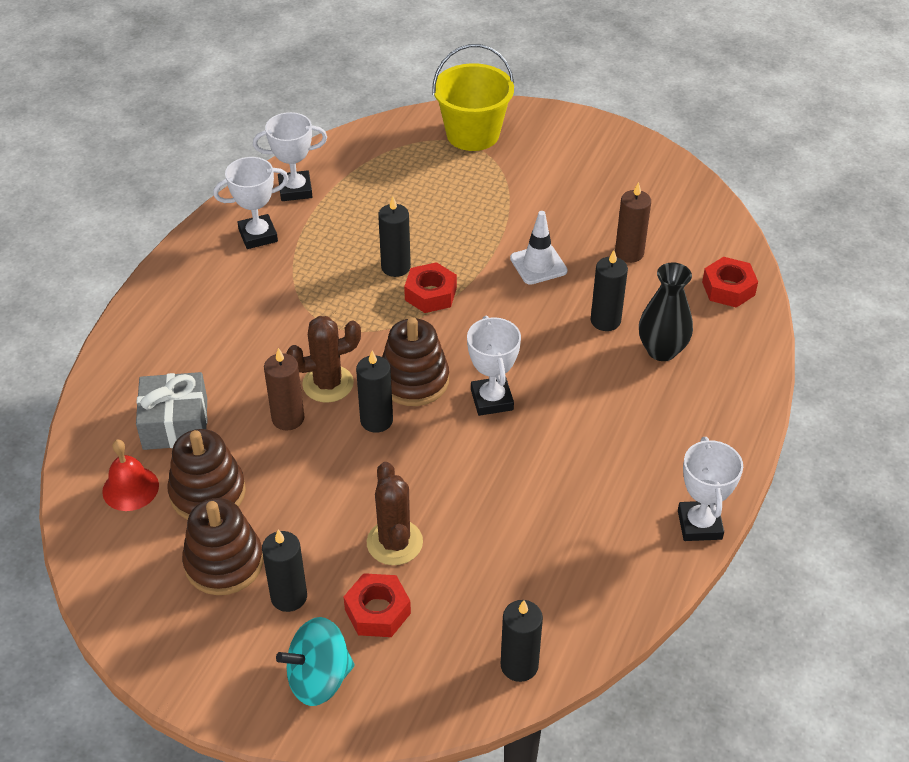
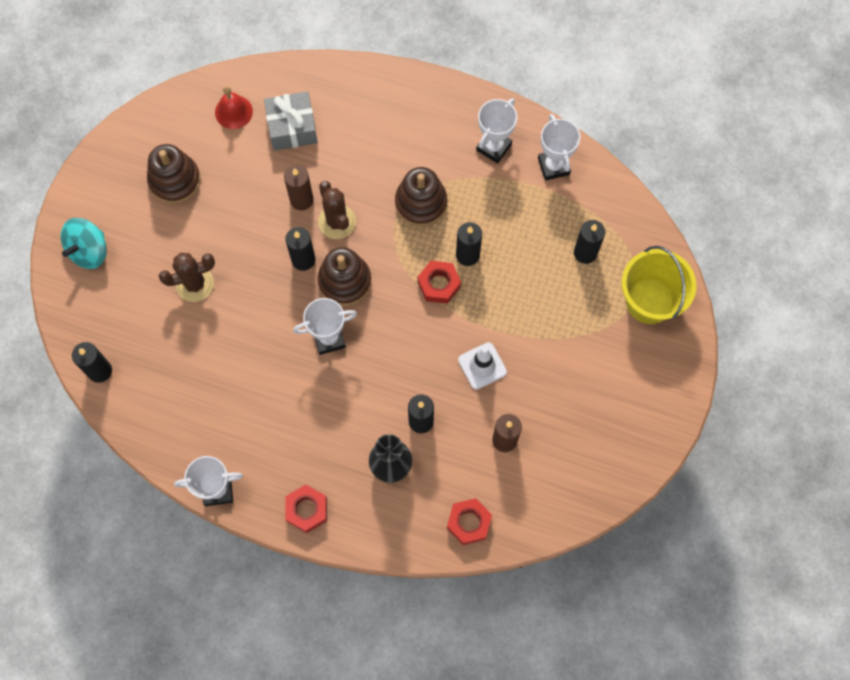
camera: 85 degrees right, 25 degrees up
brown stacking toy [168,429,246,520] -> brown stacking toy moved to [395,167,447,227]
white trophy [213,157,289,249] -> white trophy turned 60 degrees clockwise [476,98,517,163]
black candle [262,530,307,612] -> black candle moved to [574,220,605,264]
turquoise spinning top [276,617,354,706] -> turquoise spinning top turned 120 degrees counterclockwise [61,218,107,269]
red nut [344,573,411,637] -> red nut moved to [285,485,327,533]

